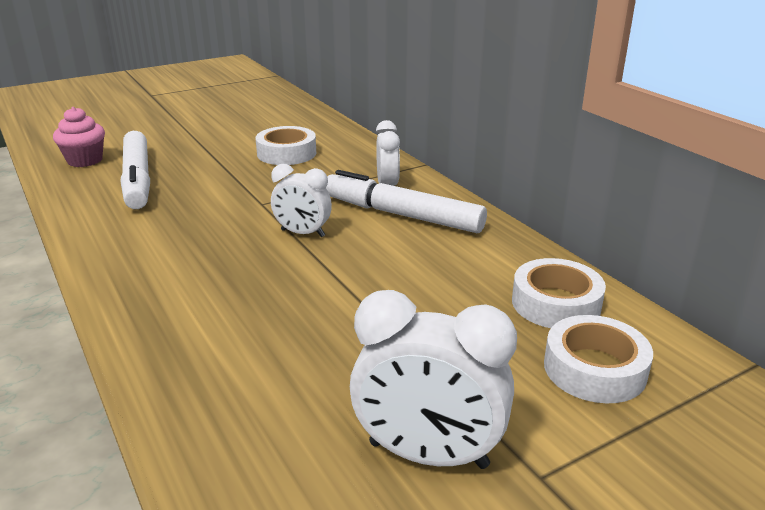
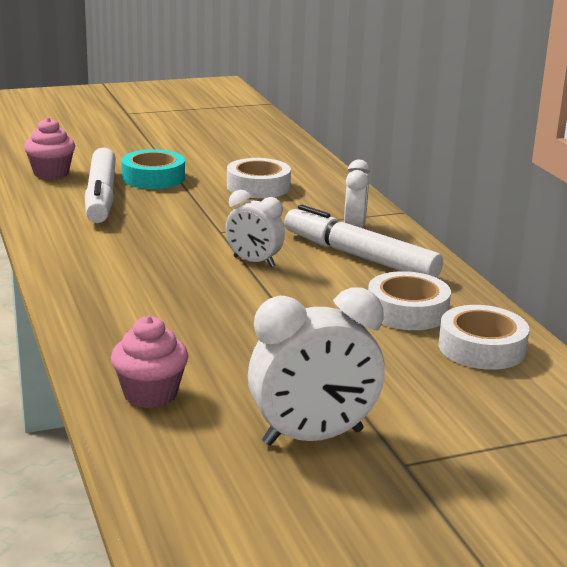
camera: 10 degrees right, 5 degrees down
white clock [350,290,517,469] -> white clock turned 45 degrees counterclockwise [248,287,385,446]
white tape [544,315,653,403] -> white tape moved to [368,271,451,330]
none -> pink cupcake [111,316,188,408]
none -> turquoise tape [121,149,185,189]

